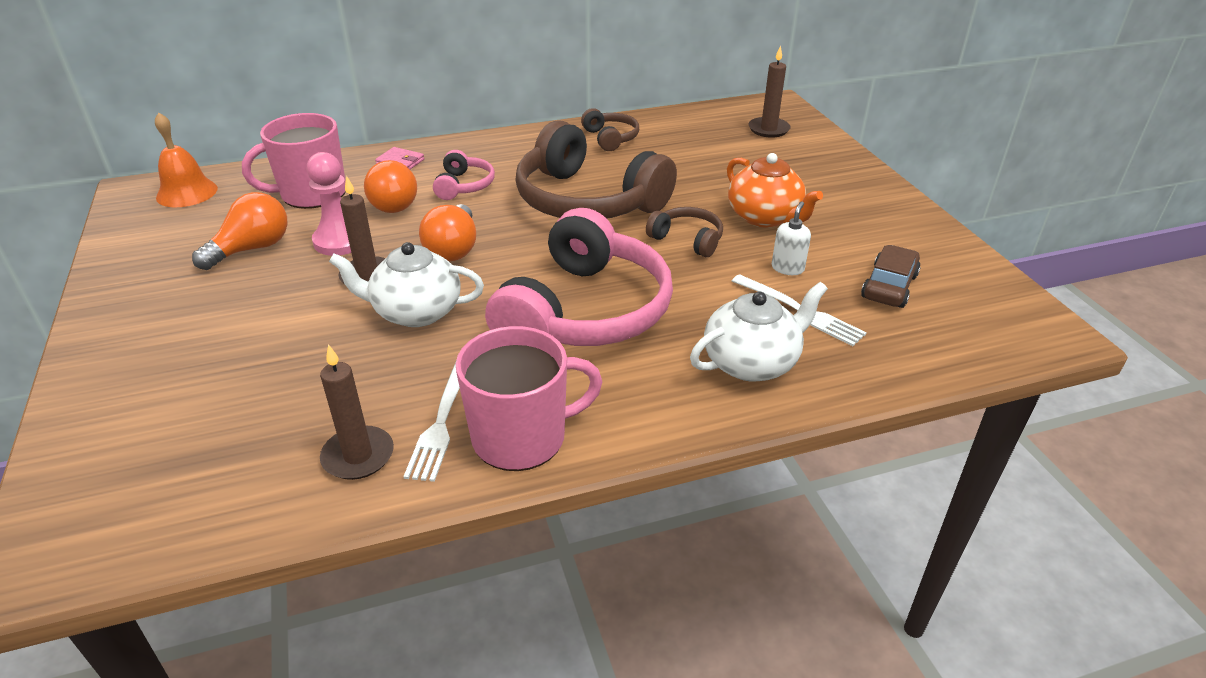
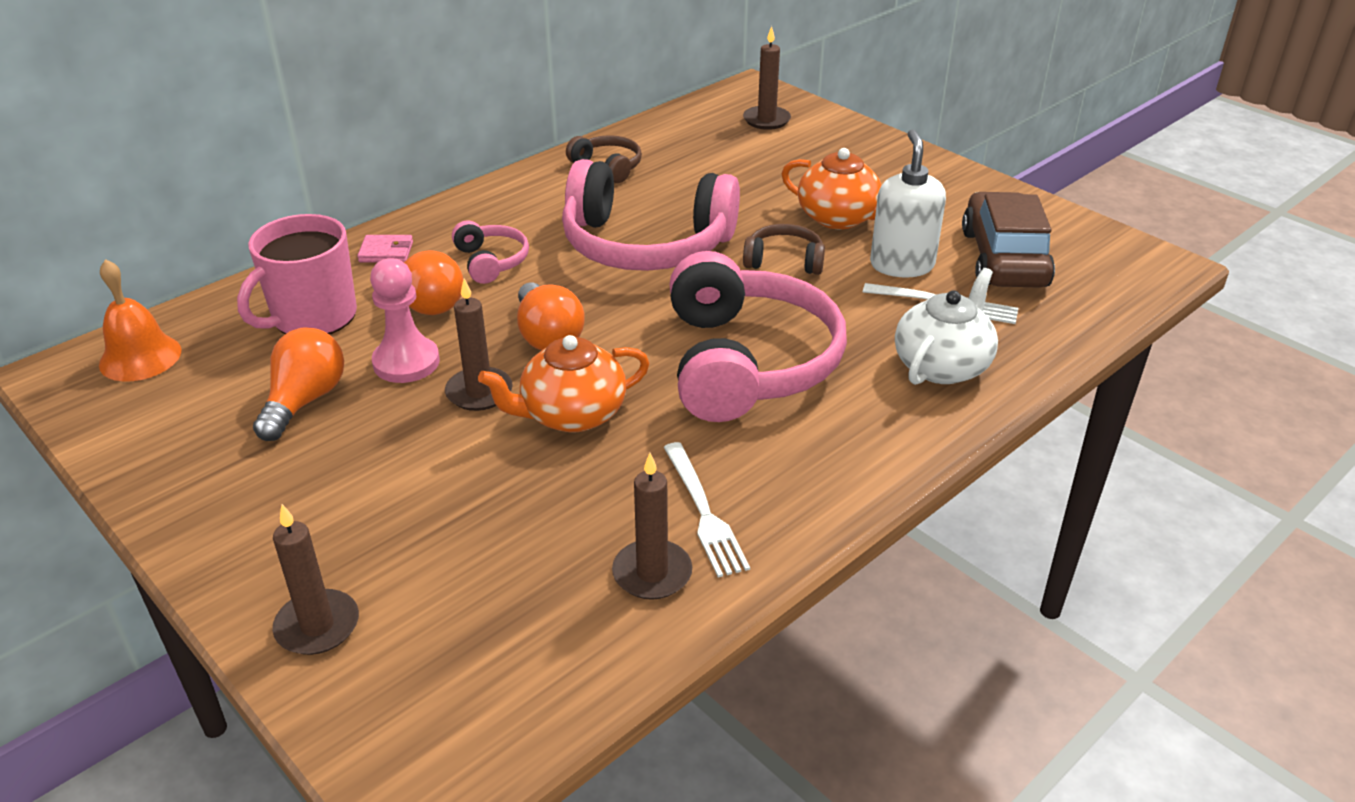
camera: 25 degrees left, 0 degrees up
white teapot [329,242,484,327] -> orange teapot [478,335,650,433]
pink mug [456,326,602,471] -> none
brown headphones [515,120,677,219] -> pink headphones [562,159,740,271]
white soap dispenser [772,202,811,275] -> white soap dispenser [870,129,946,278], size x1.82
brown car [861,245,921,308] -> brown car [962,192,1055,288], size x1.60
none -> brown candle [272,504,359,655]

